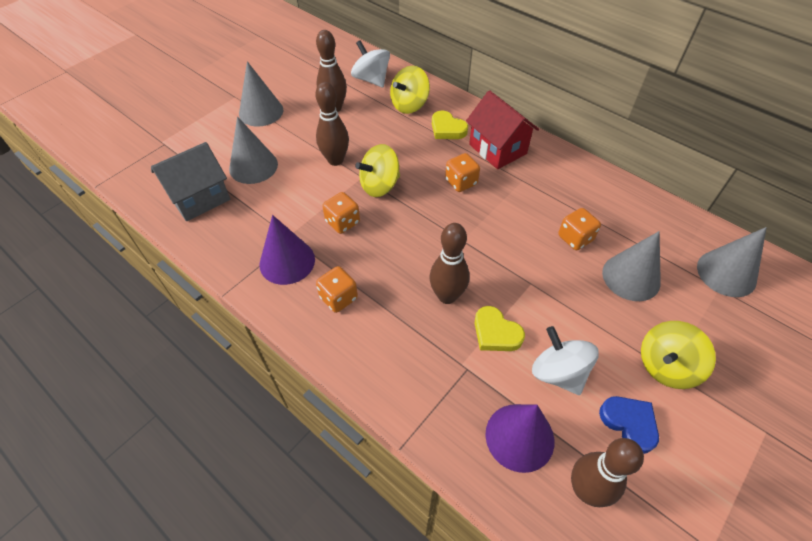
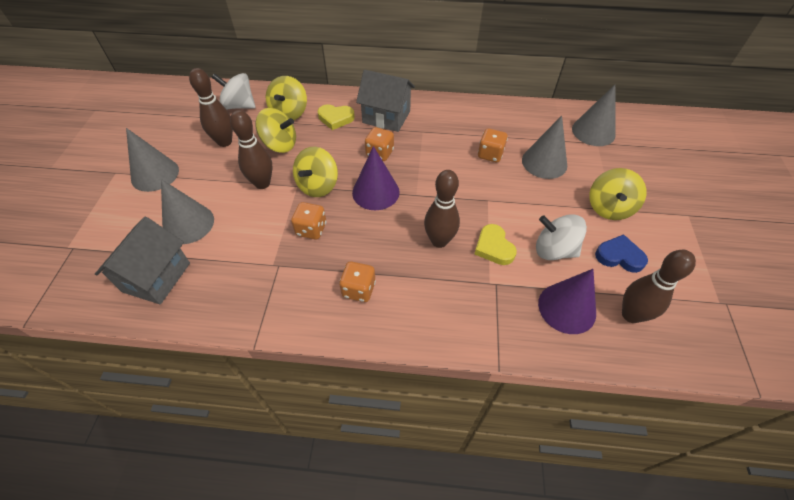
camera: 35 degrees left, 0 degrees up
purple cone [259,215,315,285] -> purple cone moved to [352,146,400,210]
red house [466,90,539,169] -> grey house [356,70,415,132]
yellow heart [474,306,525,351] -> yellow heart turned 60 degrees clockwise [475,224,517,265]
none -> yellow spinning top [255,108,296,153]

